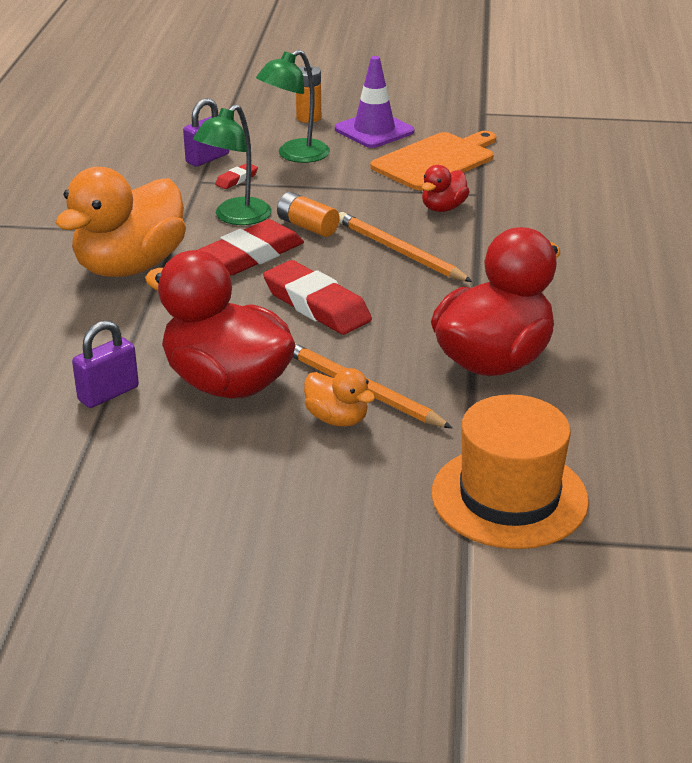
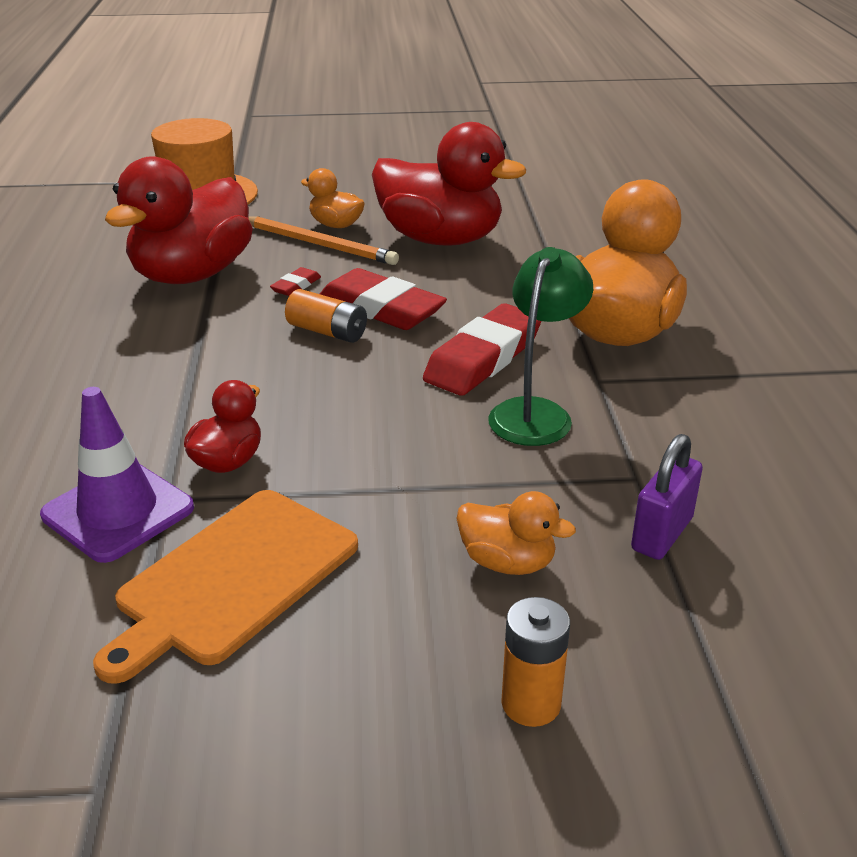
camera: 170 degrees right, 0 degrees up
purple padlock [72,320,139,408] -> none
red eraser [215,164,258,189] -> red eraser moved to [270,267,321,296]
green lamp [256,50,330,163] -> orange duck [456,491,576,575]
orange battery [277,192,339,237] -> orange battery moved to [285,289,367,343]
purple traffic cone [335,56,414,148] -> purple traffic cone moved to [40,387,194,563]
orange pencil [339,212,473,282] -> none

